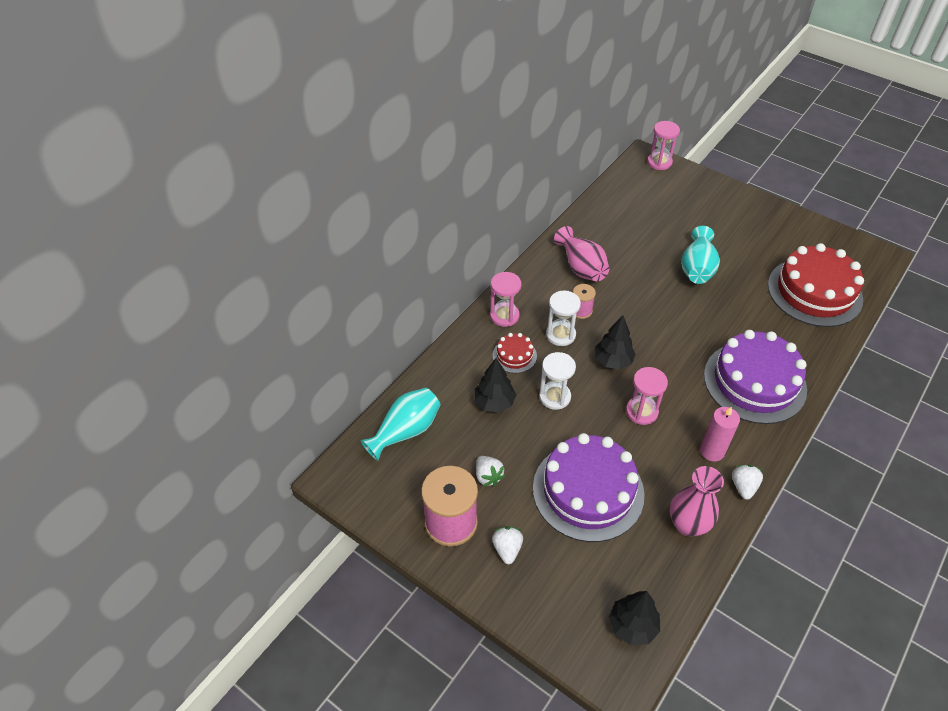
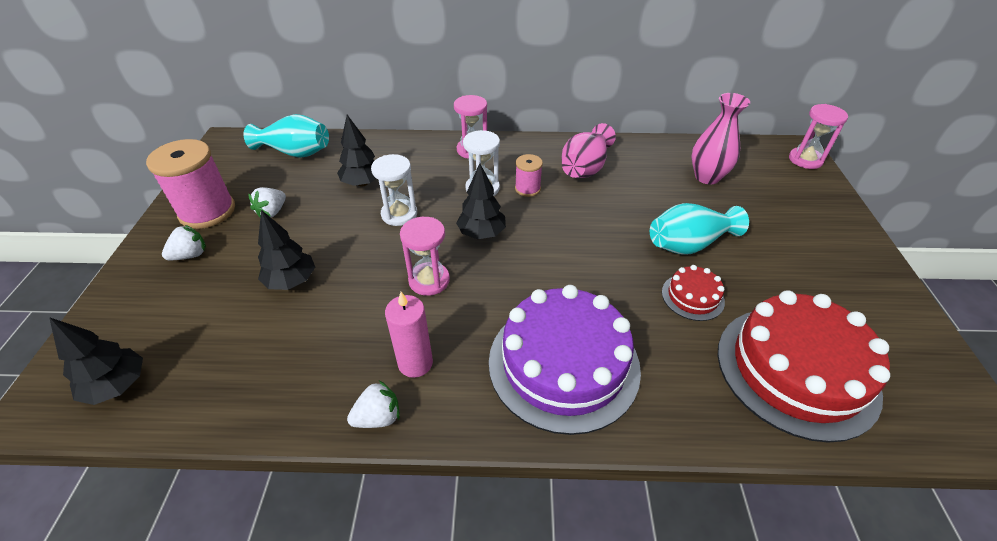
camera: 55 degrees right, 5 degrees down
red cake [493,333,537,373] -> red cake moved to [662,265,725,321]
purple cake [533,433,645,542] -> black tree [258,210,315,290]
pink vase [670,466,724,537] -> pink vase moved to [691,93,750,184]

